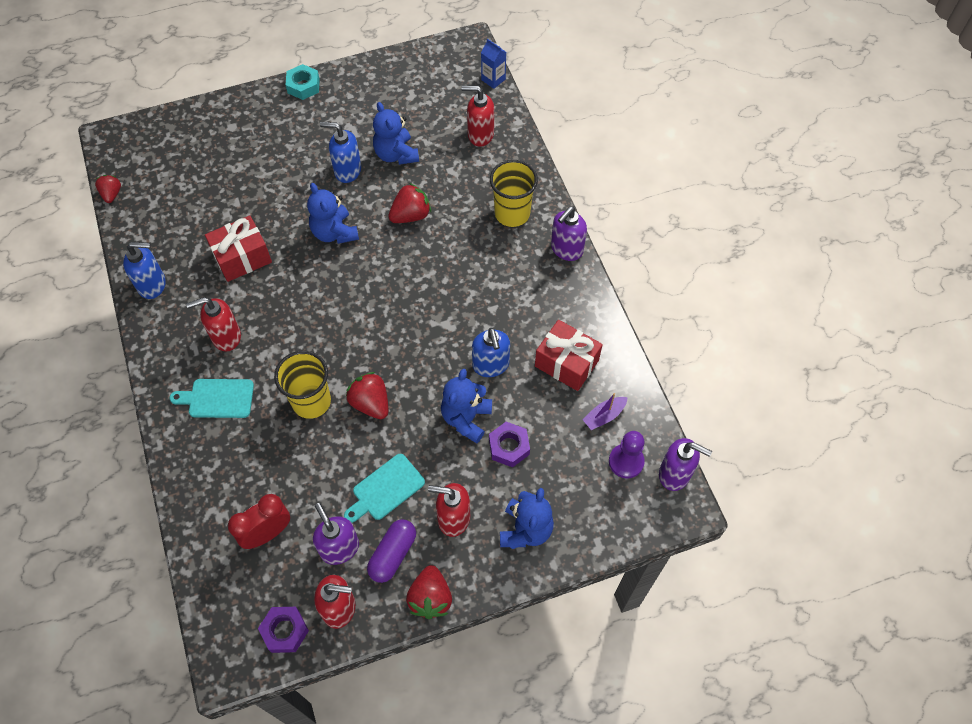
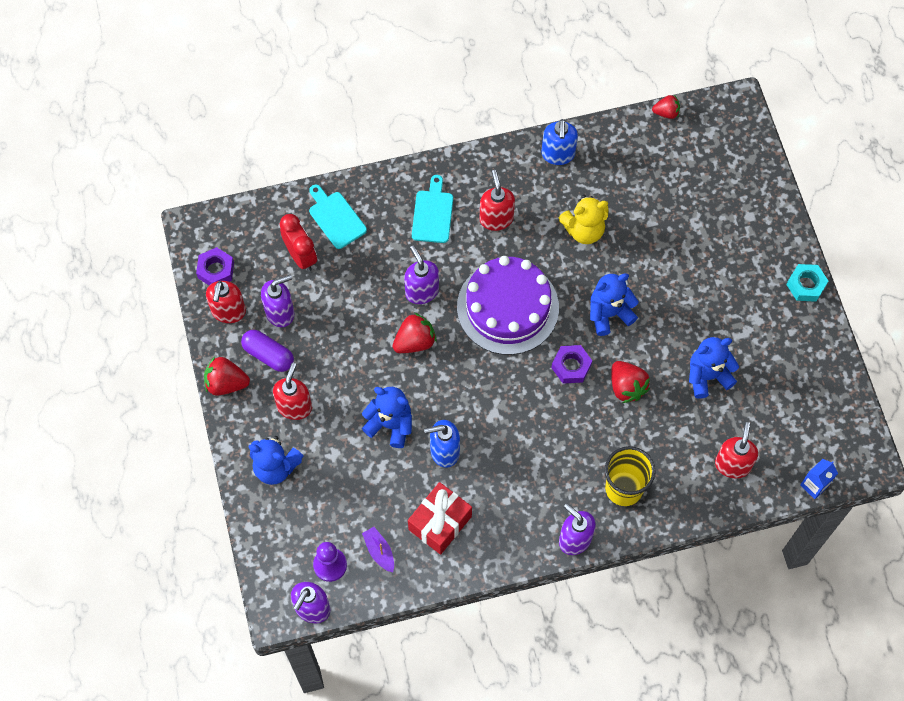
camera: 95 degrees right, 5 degrees up
red gift [205,215,272,282] -> yellow teddy bear [559,195,608,244]
yellow cup [274,351,331,419] -> purple soap dispenser [404,245,439,304]
blue soap dispenser [320,122,361,183] -> none
turquoise cutting board [344,454,425,523] -> turquoise cutting board moved to [309,185,367,249]
purple nut [489,422,530,468] -> purple nut moved to [551,345,592,384]
none -> purple cake [457,256,559,355]

